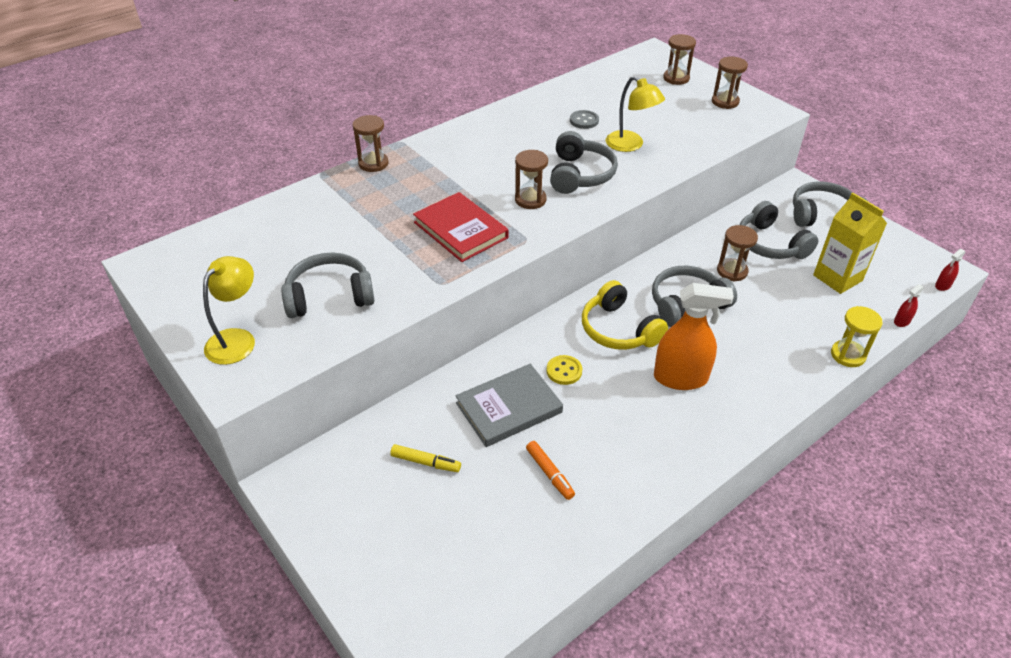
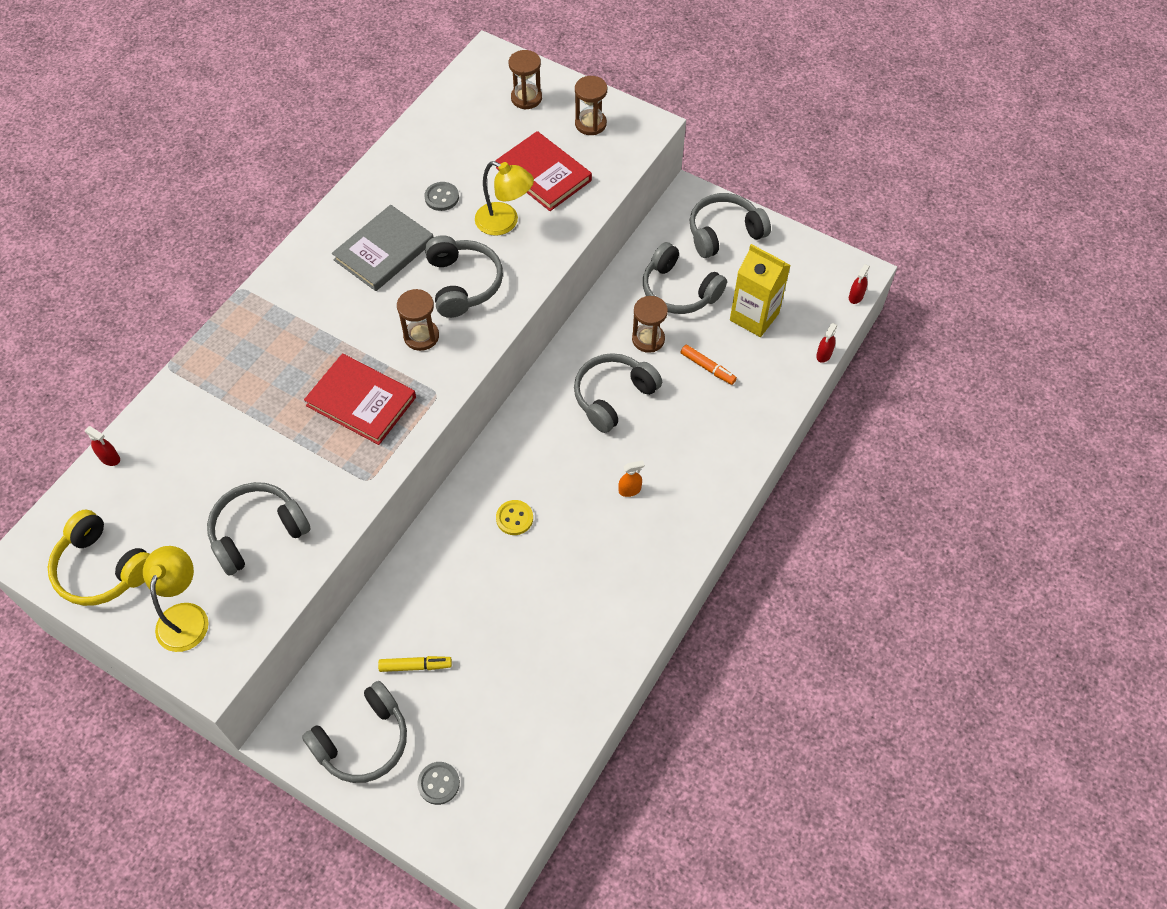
camera: 20 degrees left, 15 degrees up
brown hourglass [353,115,389,172] -> none
grey book [456,364,563,447] -> grey book moved to [332,205,433,291]
orange marker [526,441,575,500] -> orange marker moved to [681,345,737,385]
yellow headphones [582,280,668,350] -> yellow headphones moved to [48,510,150,606]
orange spray bottle [654,283,734,390] -> orange spray bottle [618,460,644,497], size x0.42
yellow hourglass [831,306,883,367] -> none
none -> red spray bottle [85,426,120,466]
none -> grey headphones [302,681,407,783]
none -> grey button [417,762,460,805]
none -> red book [495,131,592,211]

